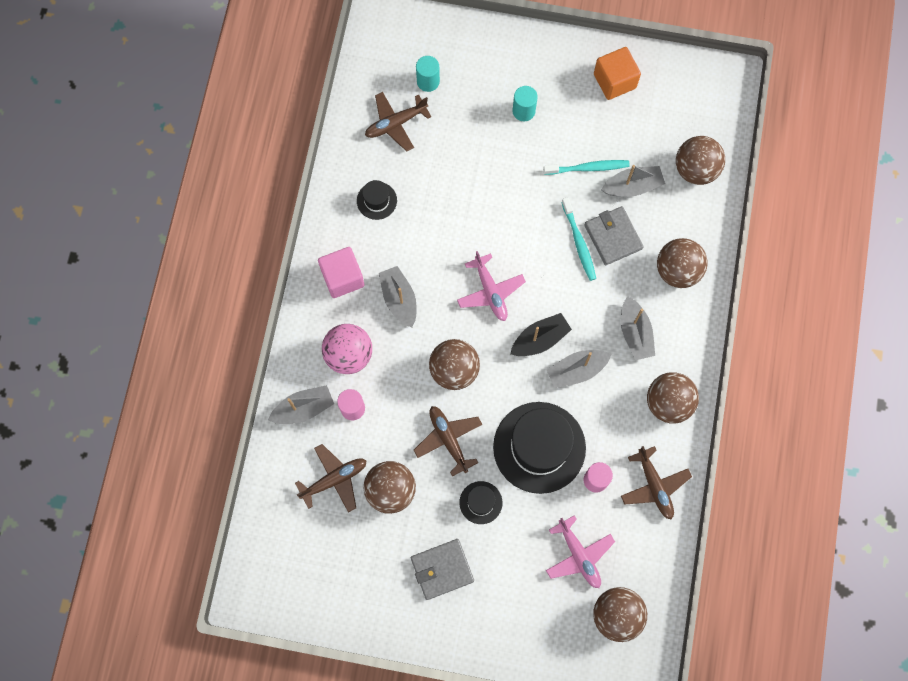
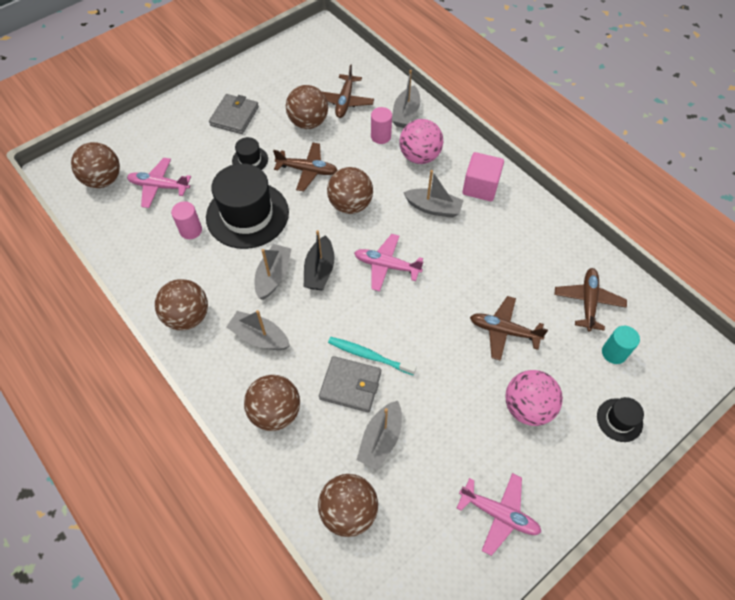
camera: 130 degrees right, 15 degrees down
black hat [357,180,397,220] -> black hat moved to [597,397,644,442]
turquoise cylinder [512,86,538,121] -> pink ball [505,370,563,426]
turquoise toothbrush [543,160,630,175] -> none
orange cube [594,47,641,100] -> pink plane [456,473,541,556]
brown plane [621,446,692,520] -> brown plane moved to [470,296,548,361]

